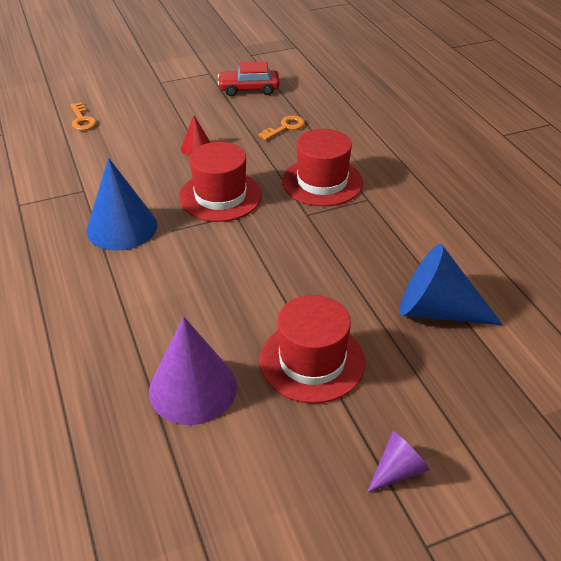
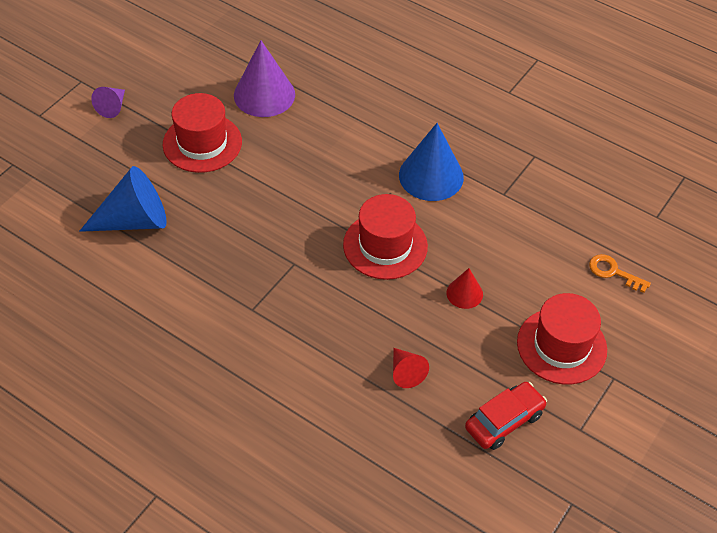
camera: 145 degrees right, 10 degrees up
orange key [259,116,305,140] -> red cone [393,348,429,388]
red hat [282,129,363,206] -> red hat moved to [517,293,607,385]

